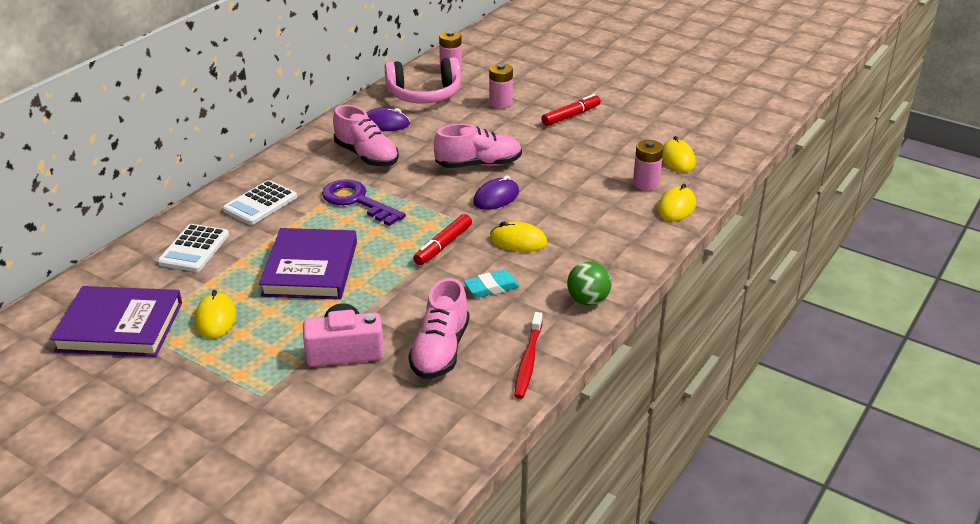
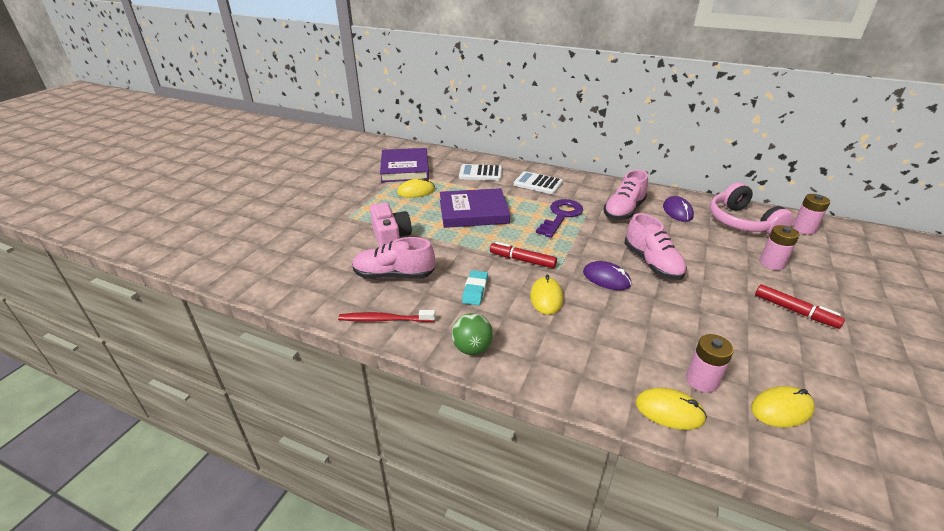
camera: 80 degrees right, 0 degrees up
turquoise eraser [464,270,520,298] -> turquoise eraser turned 45 degrees clockwise [462,270,488,305]

